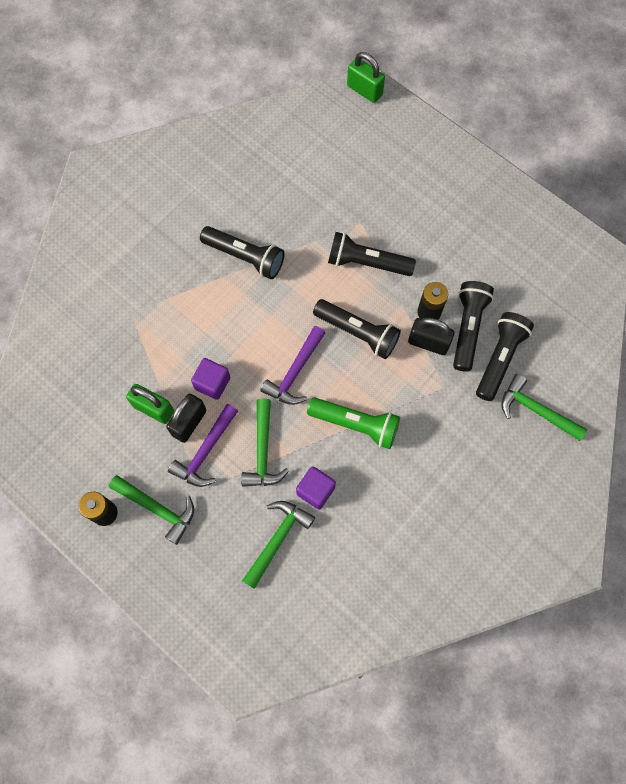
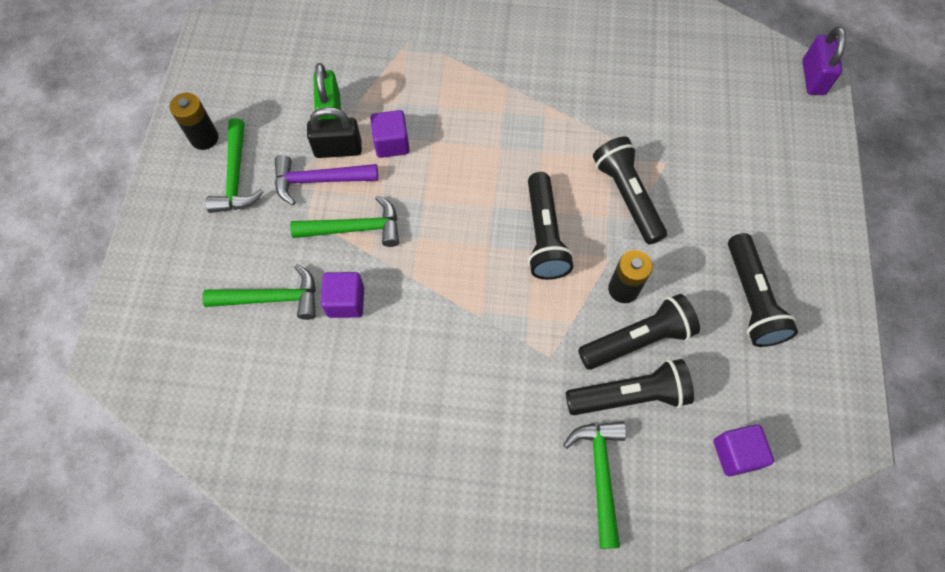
camera: 55 degrees right, 5 degrees down
black flashlight [200,226,285,279] -> black flashlight moved to [728,233,798,347]
green hammer [241,398,289,487] -> green hammer turned 150 degrees counterclockwise [290,195,399,247]
purple hammer [260,326,325,405] -> none
green flashlight [307,397,400,449] -> none
green padlock [347,52,385,103] -> purple padlock [802,26,846,95]
black padlock [408,318,454,355] -> none
none -> purple cube [714,424,774,476]

